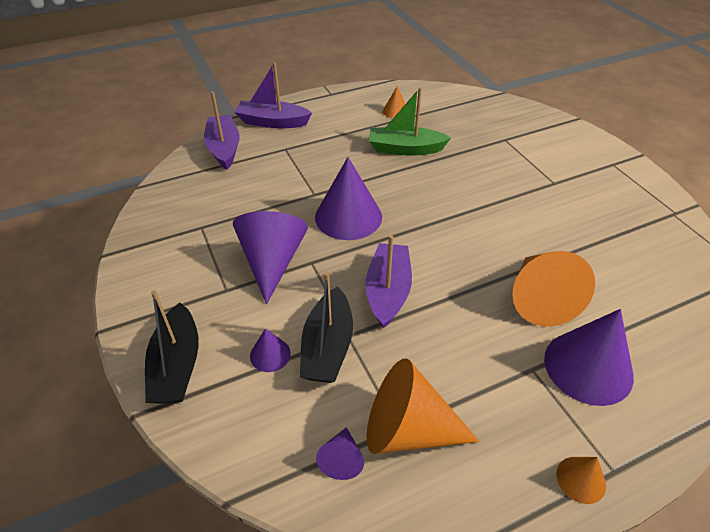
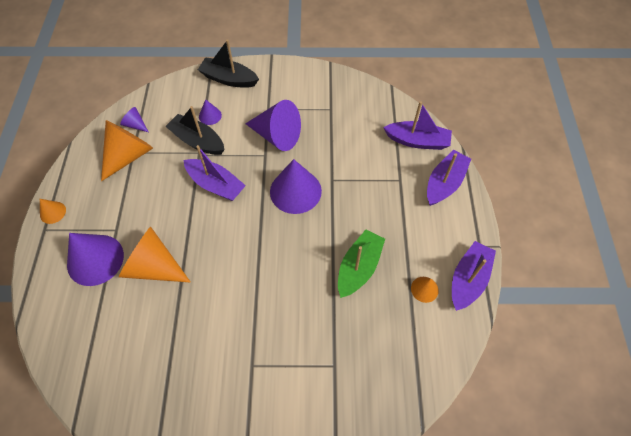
camera: 115 degrees right, 15 degrees up
none -> purple boat [452,241,496,311]

